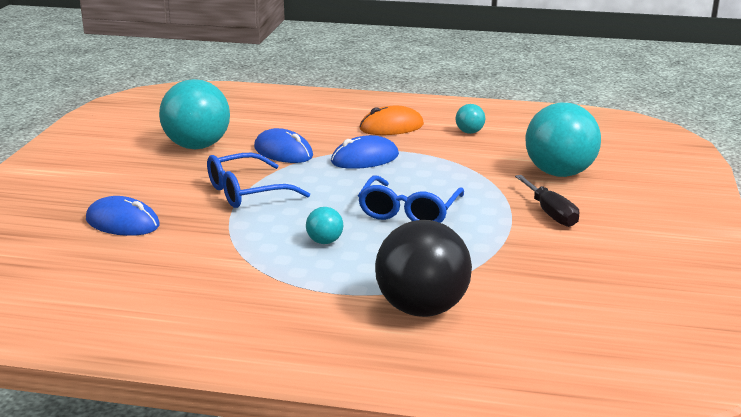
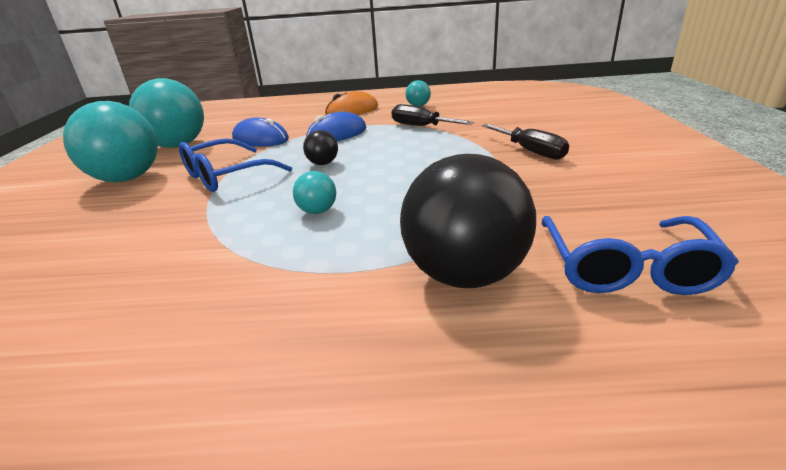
camera: 10 degrees left, 5 degrees up
blue mouse [86,196,160,236] -> none
blue glasses [358,176,464,223] -> blue glasses moved to [542,216,739,295]
turquoise ball [525,102,601,177] -> turquoise ball moved to [63,101,158,182]
none -> black ball [303,130,338,165]
none -> black screwdriver [391,104,474,126]

